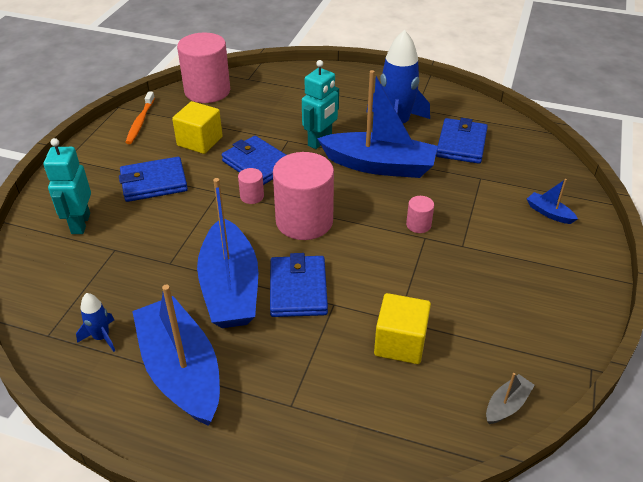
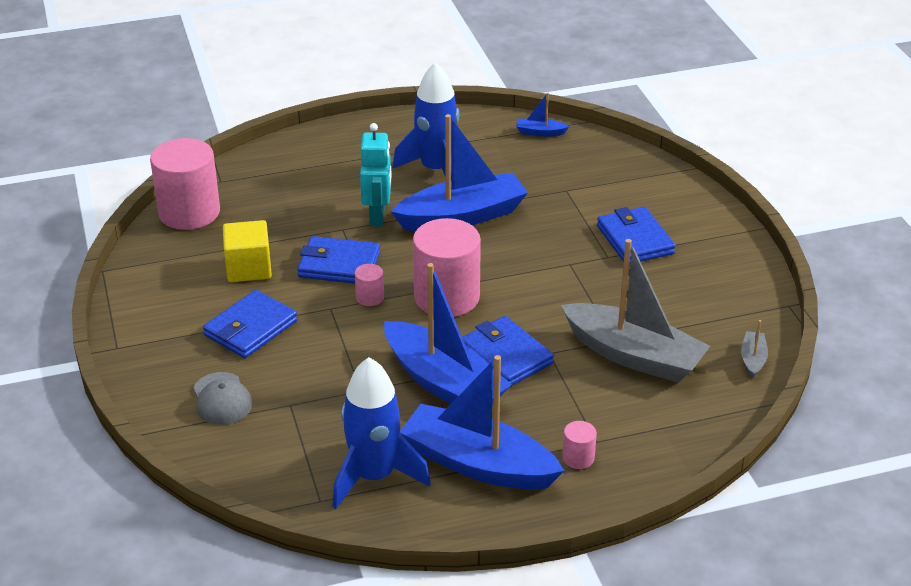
camera: 35 degrees left, 5 degrees down
turquoise robot [44,138,91,234] -> grey cap [193,372,252,425]
blue rocket [76,293,115,352] -> blue rocket [332,357,431,509], size x2.14
orange toothbrush [125,91,155,144] -> none
yellow cube [374,293,431,364] -> grey boat [561,239,710,382]
pink cylinder [406,196,434,233] -> pink cylinder moved to [562,421,597,469]
blue wallet [436,118,488,164] -> blue wallet moved to [597,207,676,264]
blue boat [527,179,578,224] -> blue boat moved to [516,93,569,137]

